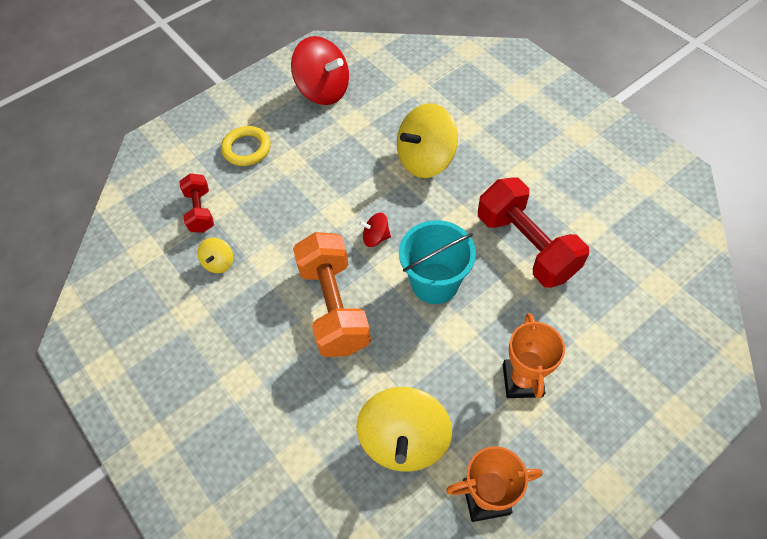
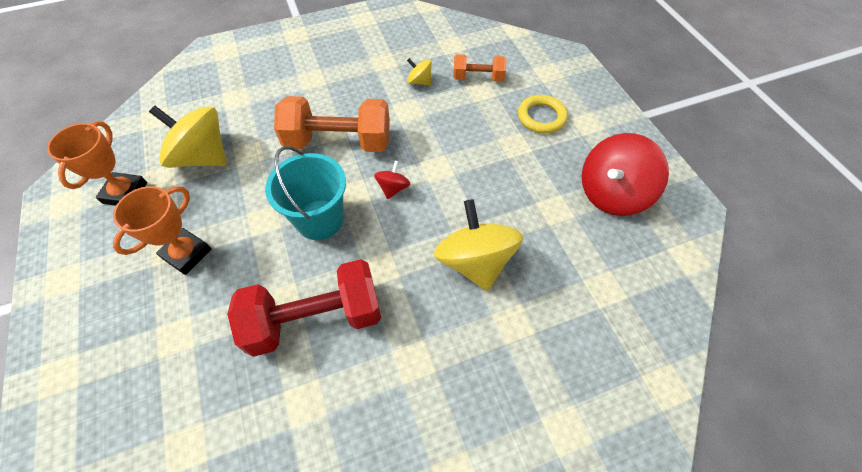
camera: 105 degrees right, 0 degrees up
red dumbbell [179,173,214,233] -> orange dumbbell [453,54,507,82]
orange trophy [503,313,565,398] -> orange trophy turned 75 degrees counterclockwise [113,186,211,275]

